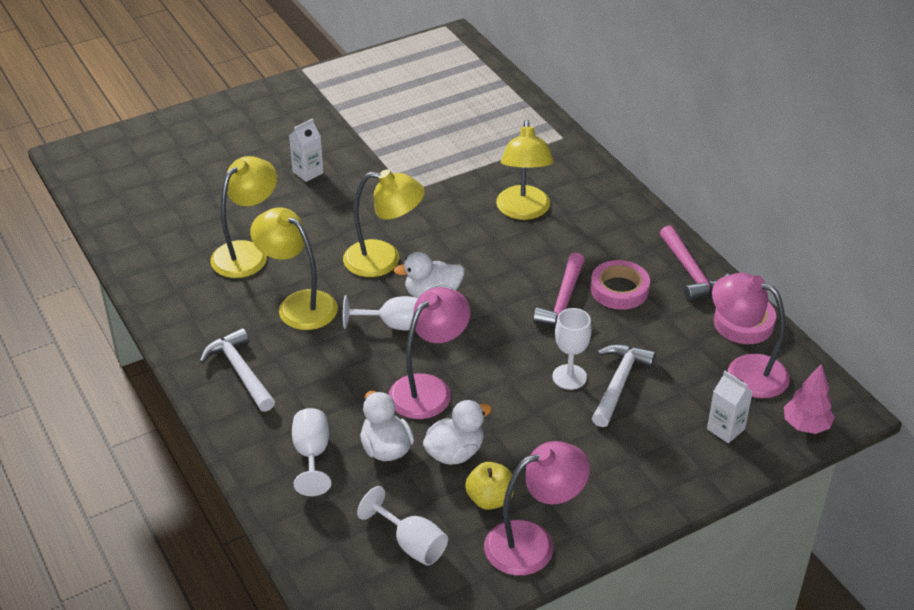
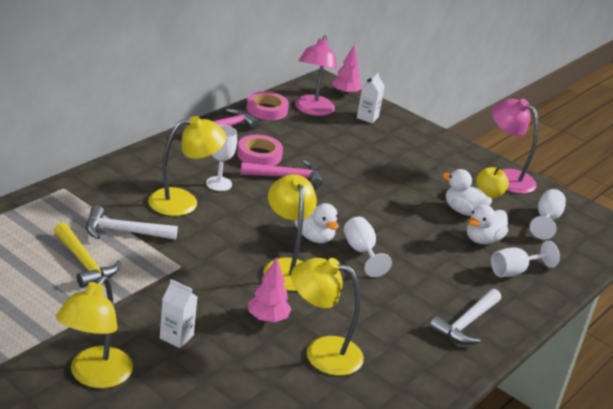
camera: 115 degrees left, 10 degrees down
yellow lamp [250,207,338,330] -> yellow lamp moved to [56,276,133,388]
pink lamp [389,287,471,419] -> none
white goblet [552,308,591,390] -> white goblet moved to [206,125,237,191]
white hammer [592,344,656,427] -> white hammer moved to [86,205,178,240]
none -> yellow hammer [54,222,121,288]
none -> pink tree [248,257,291,322]

